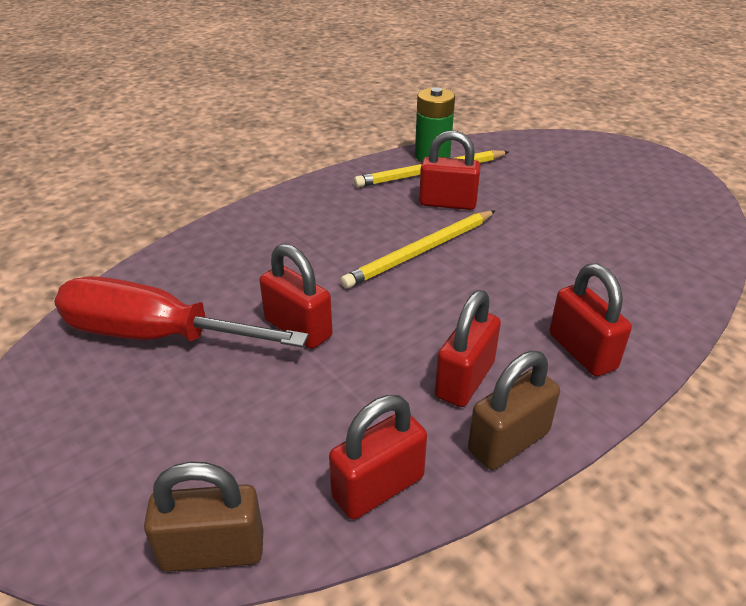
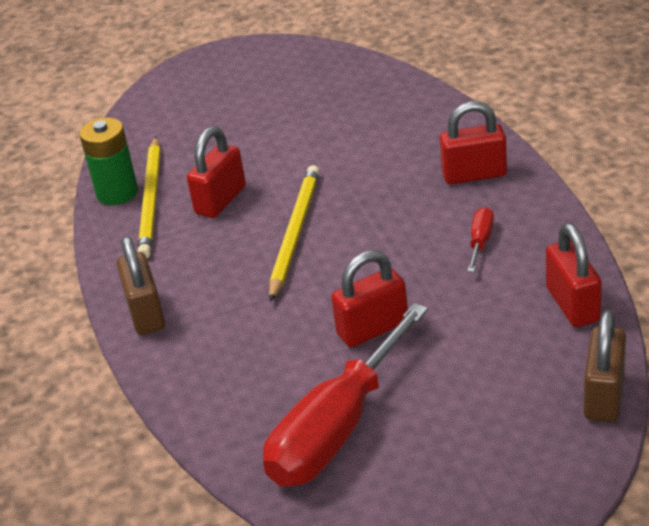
camera: 65 degrees left, 0 degrees up
yellow pencil [340,211,495,288] -> yellow pencil turned 150 degrees counterclockwise [269,165,320,302]
red padlock [435,290,501,407] -> red screwdriver [468,207,494,272]
brown padlock [468,351,560,470] -> brown padlock moved to [116,236,165,335]

